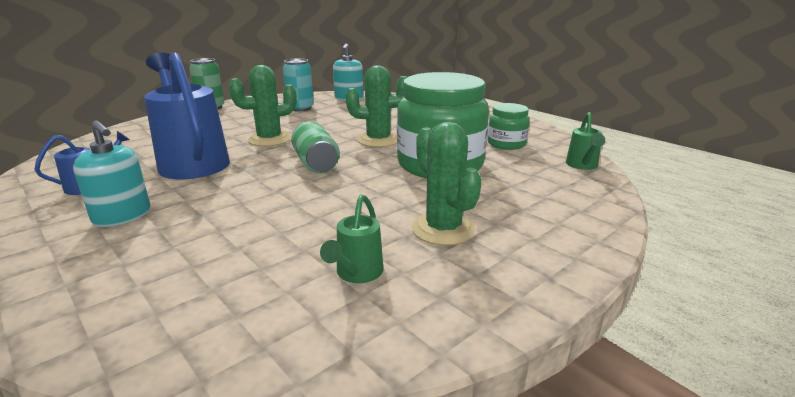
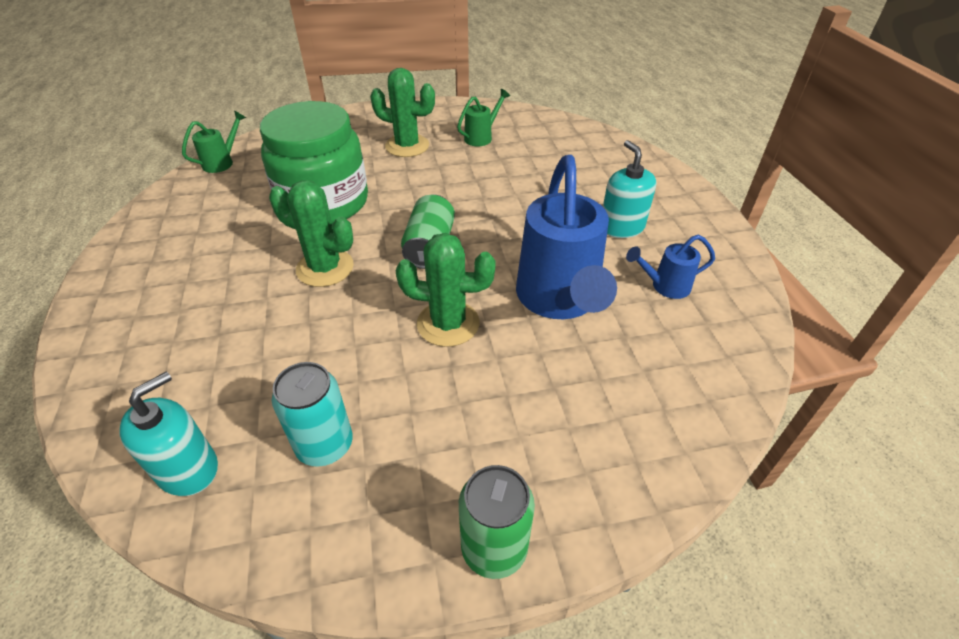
camera: 150 degrees left, 20 degrees up
green cactus [412,122,482,246] -> green cactus turned 75 degrees counterclockwise [370,68,435,157]
green jar [488,103,530,150] -> none

